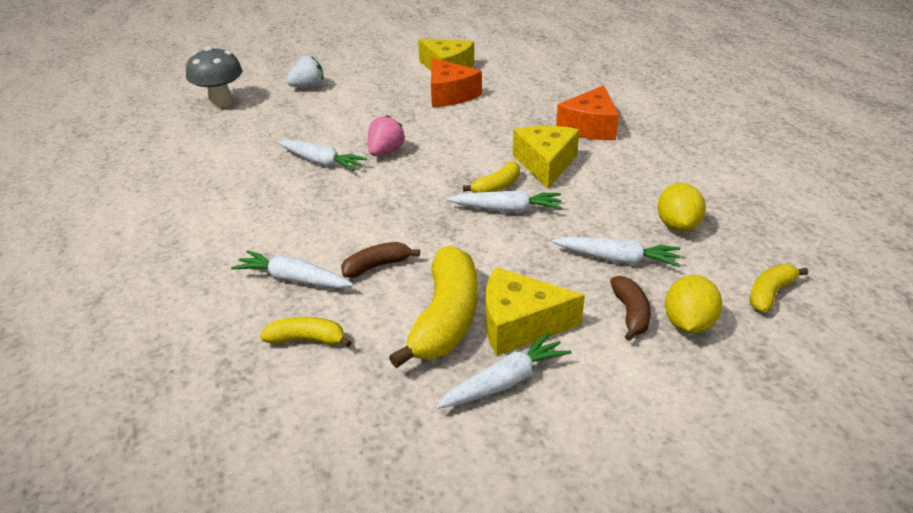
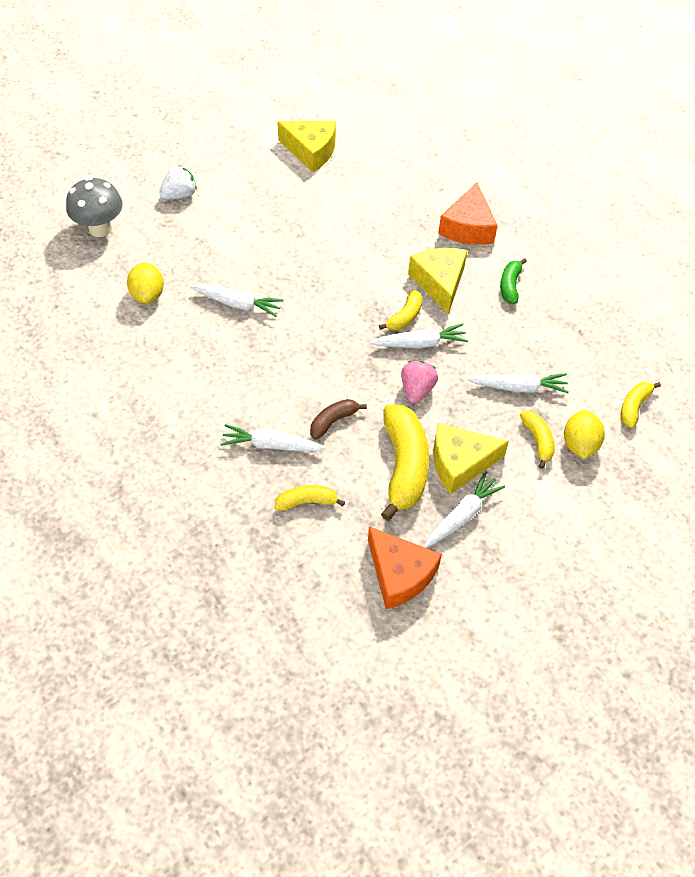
camera: 15 degrees left, 20 degrees up
pink strawberry [368,115,405,156] -> pink strawberry moved to [401,361,438,404]
orange cheese [431,58,482,107] -> orange cheese moved to [368,526,442,609]
brown banana [610,276,651,341] -> yellow banana [520,411,555,469]
yellow lemon [657,183,706,232] -> yellow lemon moved to [127,263,164,304]
none -> green banana [500,258,527,304]

